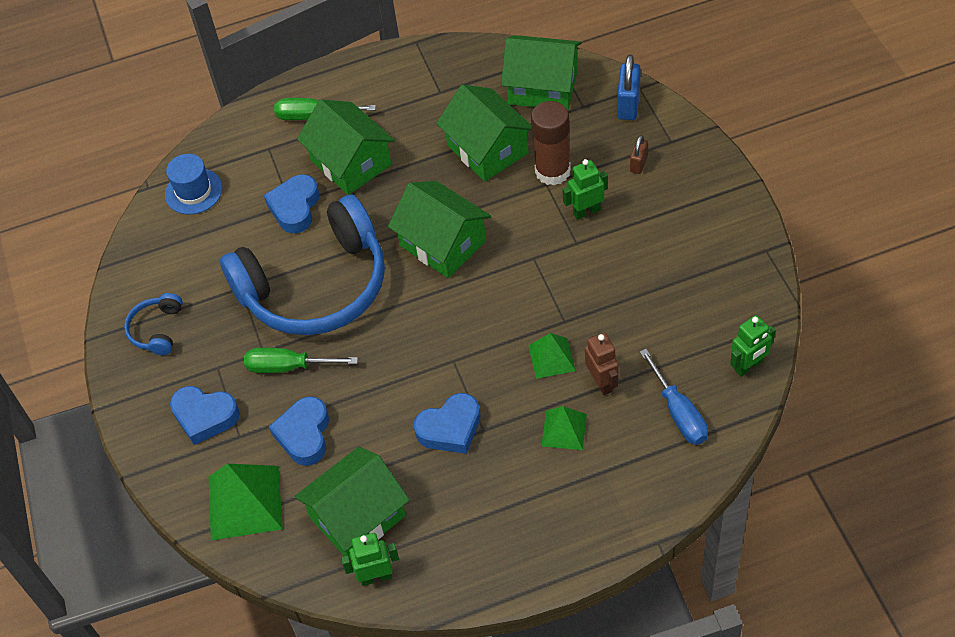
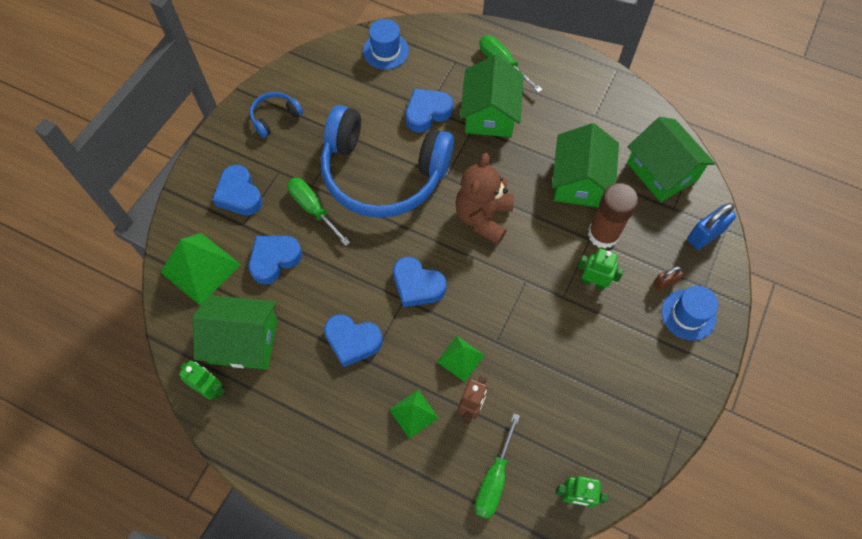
camera: 40 degrees right, 10 degrees up
green house [388,181,491,278] -> brown teddy bear [455,153,514,245]
blue screwdriver [640,349,708,445] -> green screwdriver [475,413,520,519]
none -> blue heart [393,257,446,307]
none -> blue hat [661,286,718,340]

